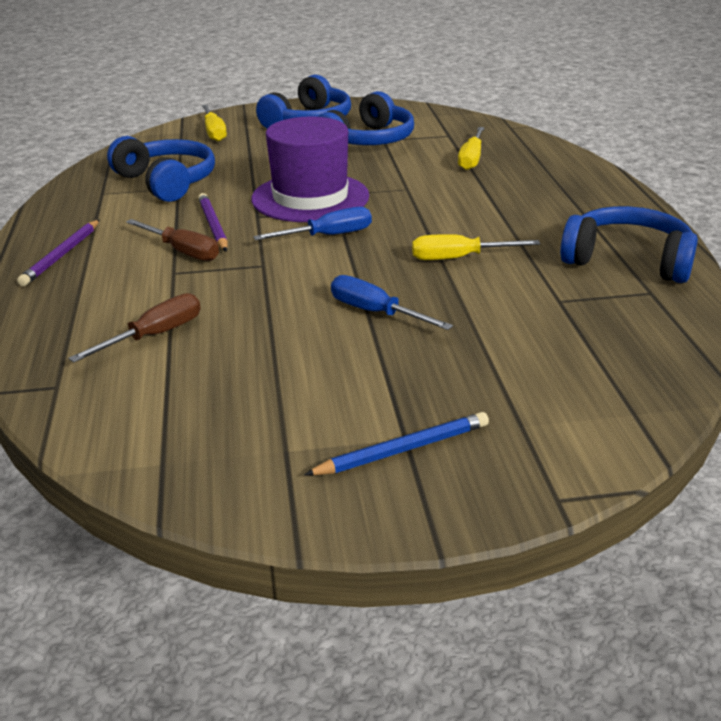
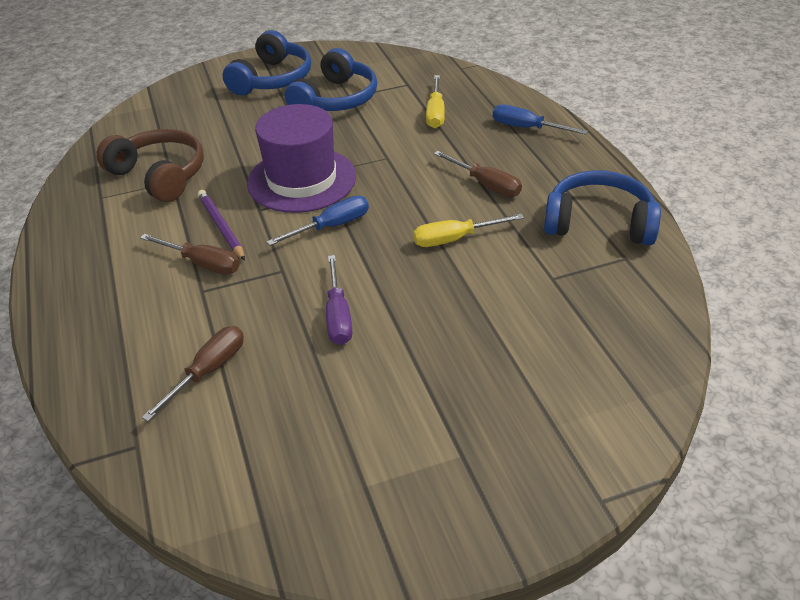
camera: 10 degrees left, 10 degrees up
purple pencil [17,220,100,286] -> none
blue headphones [107,136,215,202] -> brown headphones [96,129,204,202]
yellow screwdriver [202,105,227,142] -> none
blue pencil [304,412,489,475] -> none
blue screwdriver [331,275,453,330] -> blue screwdriver moved to [493,104,588,135]
none -> purple screwdriver [326,255,352,345]
none -> brown screwdriver [434,151,522,197]

